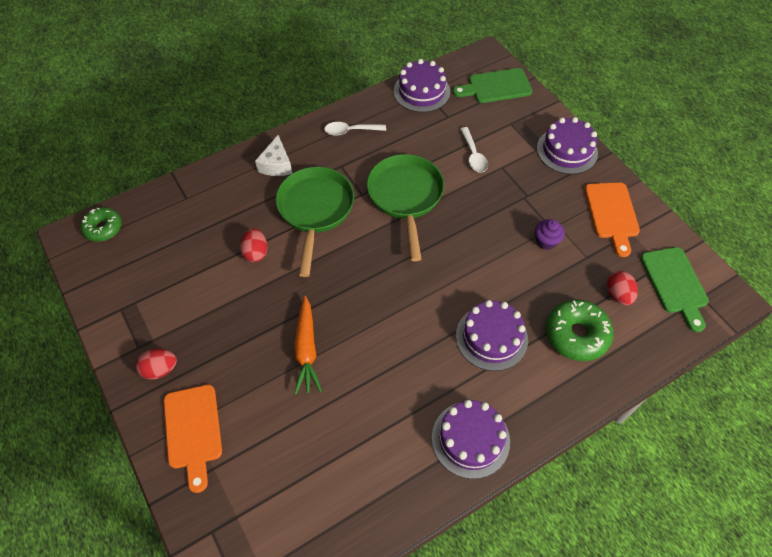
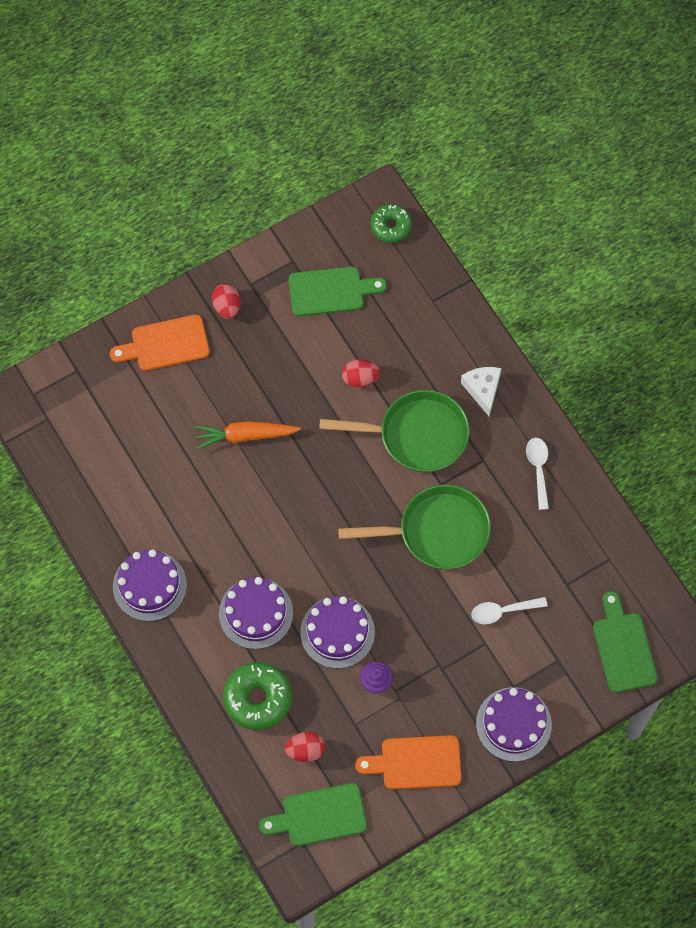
camera: 90 degrees right, 10 degrees up
white cheese [255,135,292,176] -> white cheese turned 75 degrees clockwise [461,367,501,416]
purple cake [394,59,450,112] -> purple cake moved to [300,596,375,669]
none -> green cutting board [289,266,387,316]

